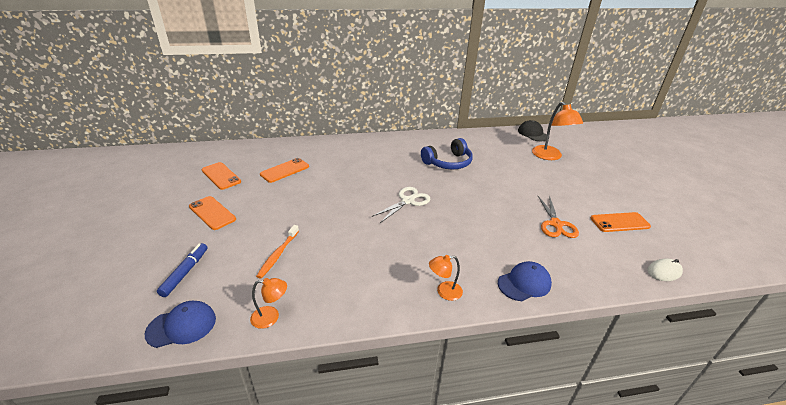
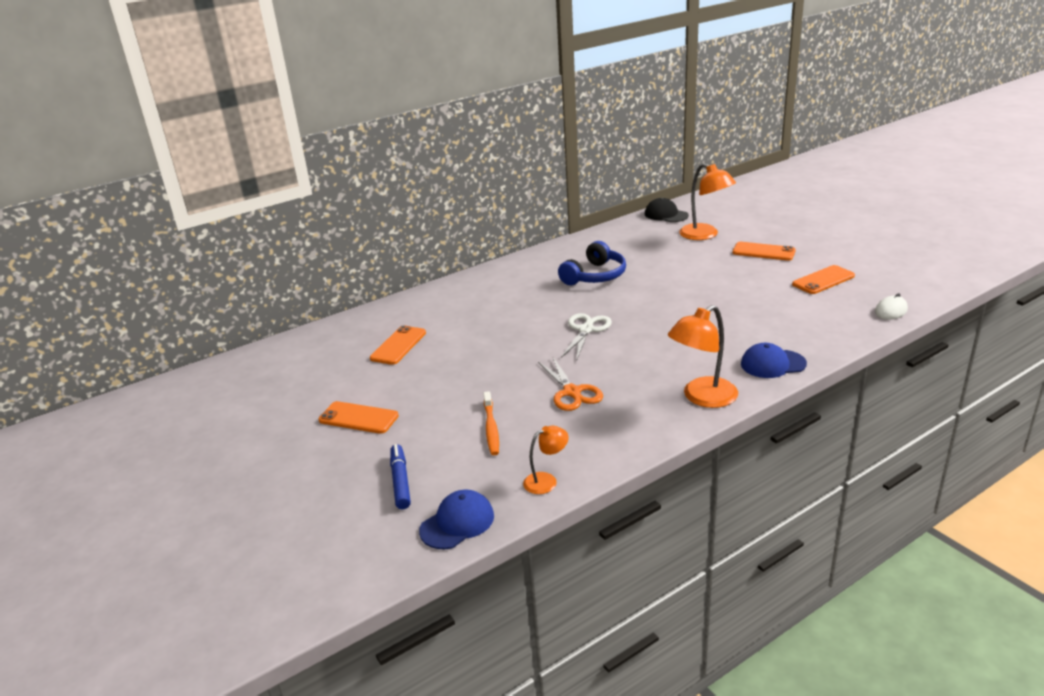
camera: 20 degrees left, 5 degrees down
orange phone [201,162,241,190] -> orange phone moved to [733,242,796,261]
orange lamp [429,255,463,301] -> orange lamp [668,305,738,408], size x1.80
blue cap [498,261,552,301] -> blue cap turned 135 degrees counterclockwise [741,343,807,378]
orange scissors [538,195,579,238] -> orange scissors moved to [538,357,603,411]

